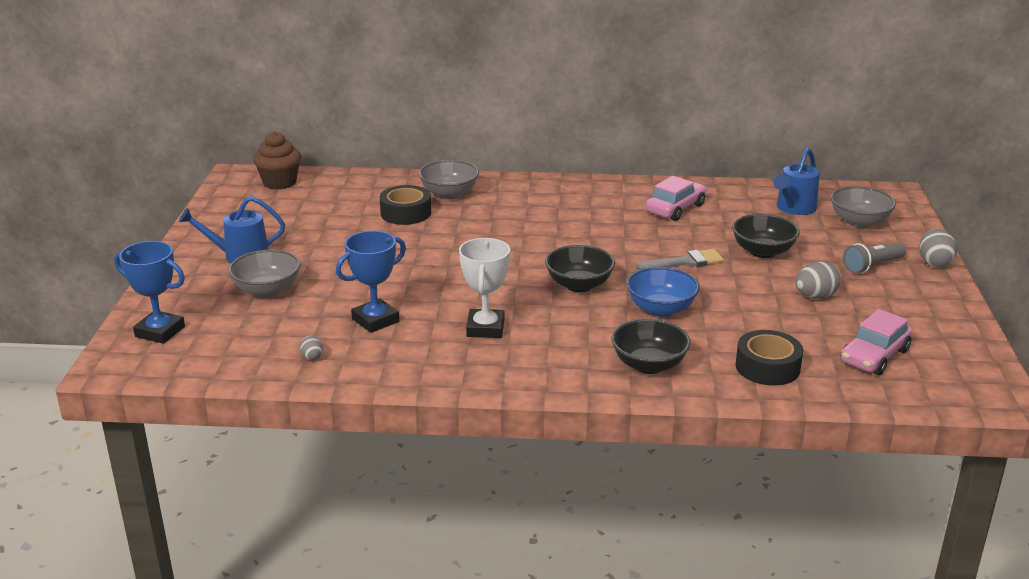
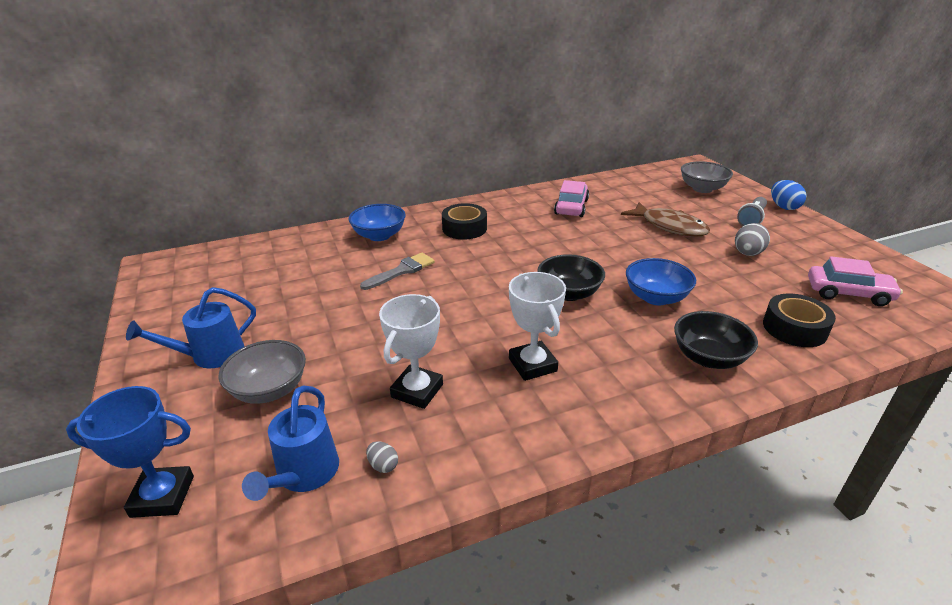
camera: 25 degrees left, 5 degrees up
brown cupcake [253,131,301,190] -> none
blue trophy [336,231,406,333] -> white trophy [379,294,443,409]
black tape [379,185,431,225] -> black tape moved to [442,203,487,240]
grey bowl [419,160,479,199] -> blue bowl [348,204,406,241]
grey brush [636,249,724,271] -> grey brush moved to [360,253,435,290]
black bowl [732,214,800,258] -> brown fish [621,202,710,237]
blue watering can [773,148,820,215] -> blue watering can moved to [242,386,339,501]
pink car [840,309,912,375] -> pink car turned 90 degrees counterclockwise [808,256,903,306]
grey egg [919,228,957,268] -> blue egg [771,180,807,210]

